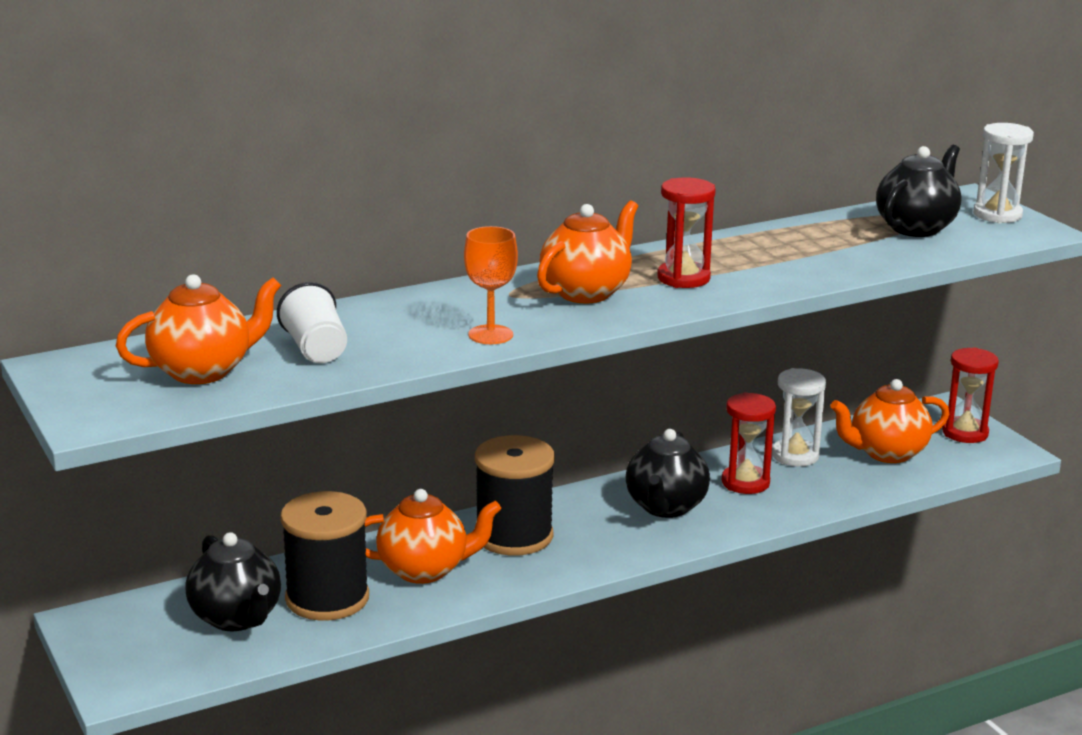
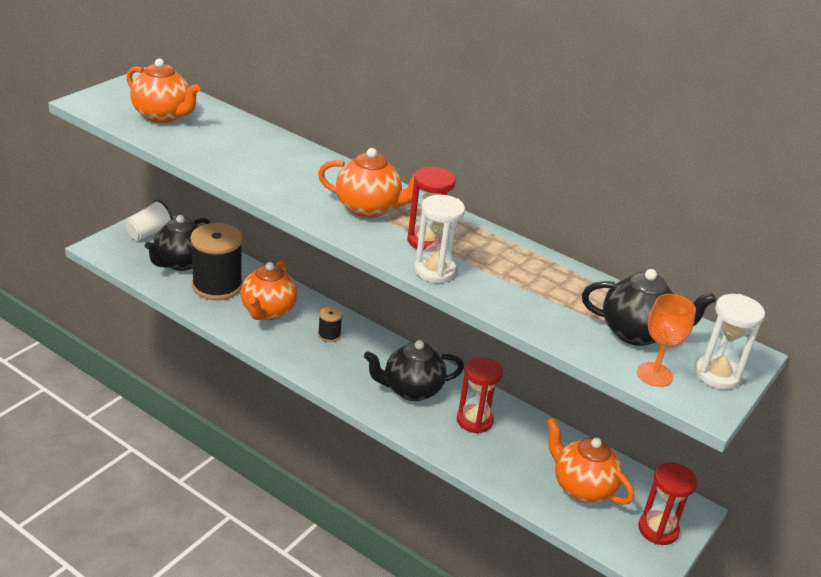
camera: 60 degrees right, 10 degrees up
white cup [277,282,347,363] -> white cup moved to [125,200,173,241]
orange teapot [364,489,501,584] -> orange teapot turned 45 degrees clockwise [241,260,298,320]
orange goblet [464,226,518,344] -> orange goblet moved to [637,294,696,387]
black spool [475,435,555,556] -> black spool [318,306,343,342], size x0.44
white hourglass [772,368,826,466] -> white hourglass moved to [414,195,465,283]

